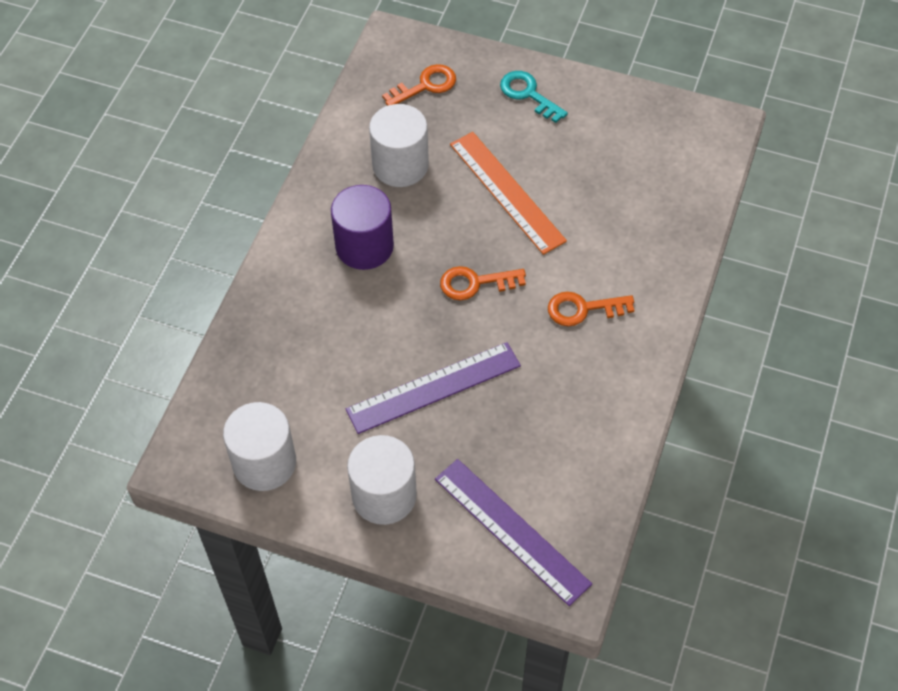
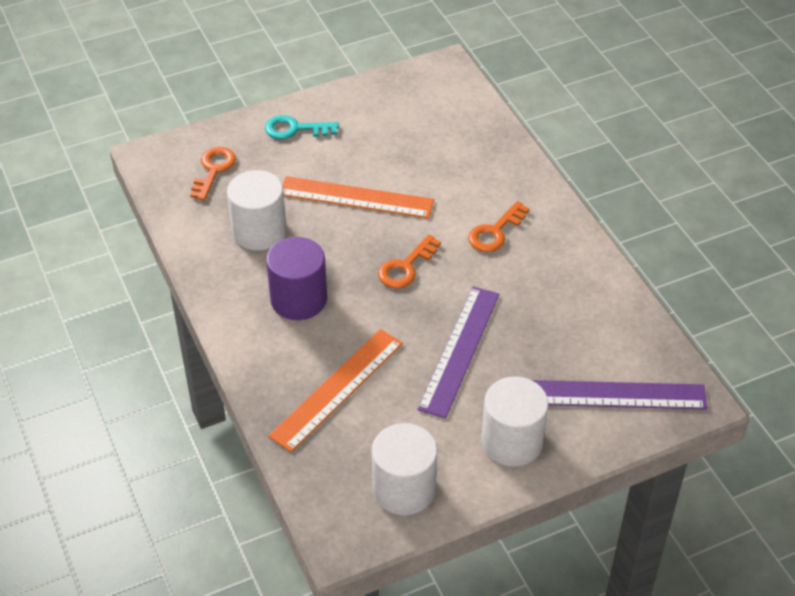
camera: 45 degrees left, 10 degrees down
none -> orange ruler [268,329,403,452]

